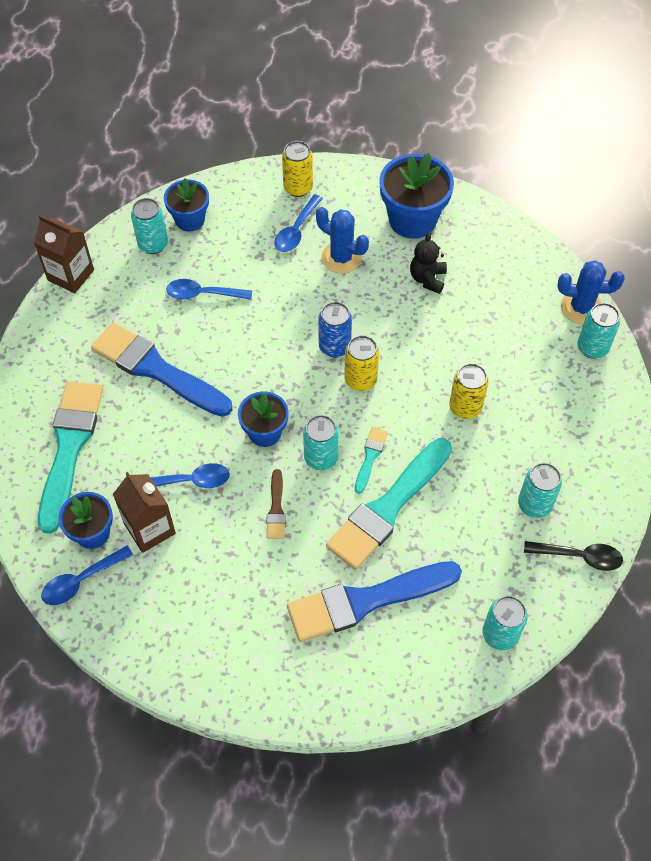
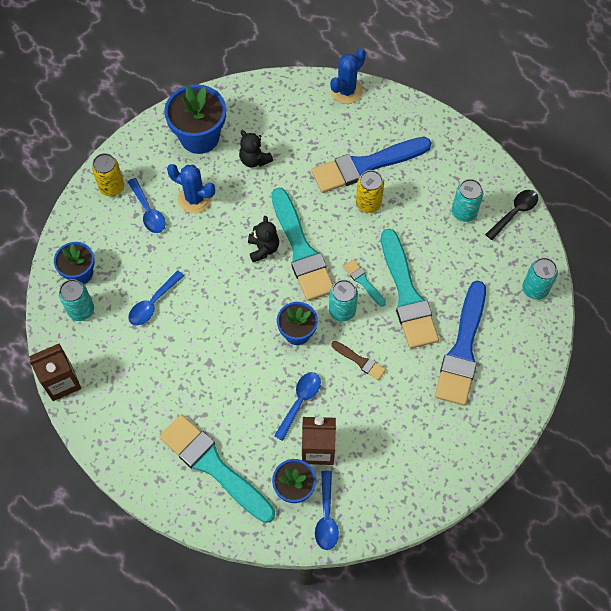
camera: 55 degrees left, 5 degrees up
blue brush [91,322,232,417] -> blue brush moved to [312,137,431,193]
blue cactus [316,207,369,274] -> blue cactus turned 45 degrees clockwise [167,164,215,213]
blue can [318,302,352,358] -> black teddy bear [248,216,279,262]
yellow can [344,335,379,391] -> turquoise brush [271,188,333,301]
turquoise can [578,303,620,359] -> none

